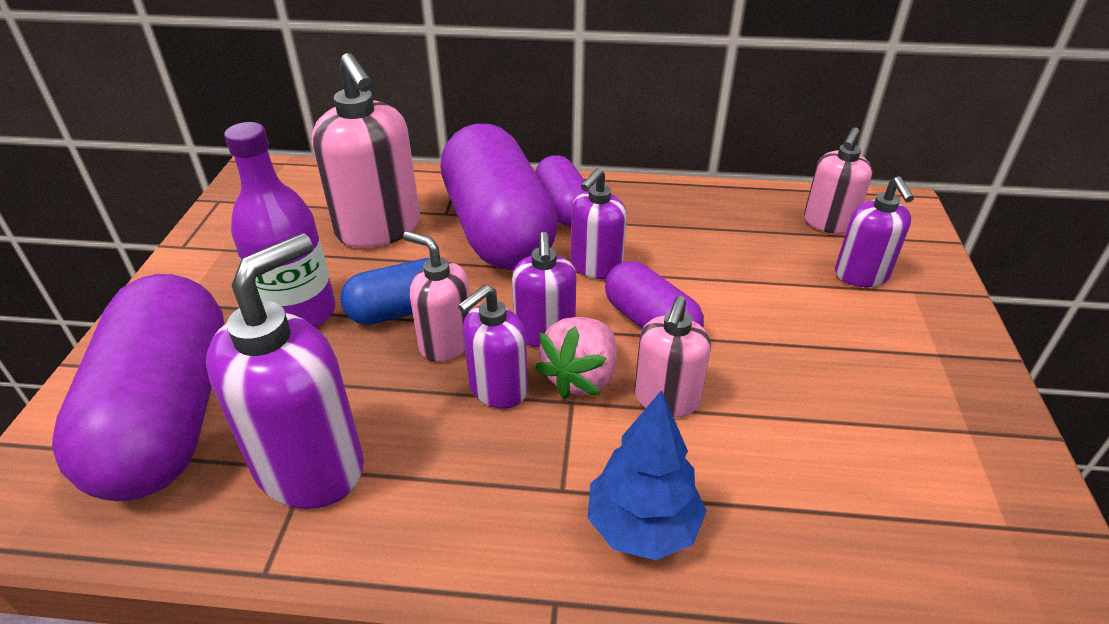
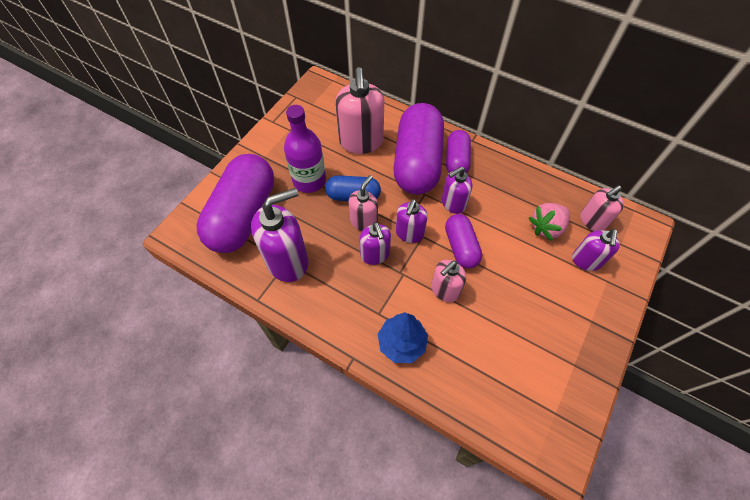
camera: 25 degrees right, 20 degrees up
pink soap dispenser [403,231,471,362] -> pink soap dispenser turned 60 degrees clockwise [348,175,378,231]
purple soap dispenser [458,285,528,409] -> purple soap dispenser turned 90 degrees counterclockwise [359,222,391,265]
pink strawberry [535,317,617,399] -> pink strawberry moved to [529,203,570,241]

